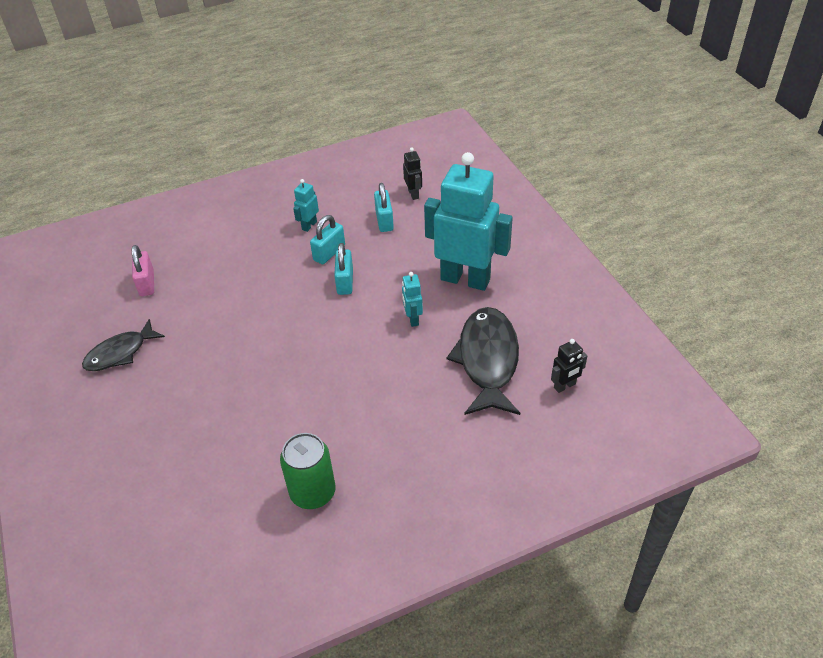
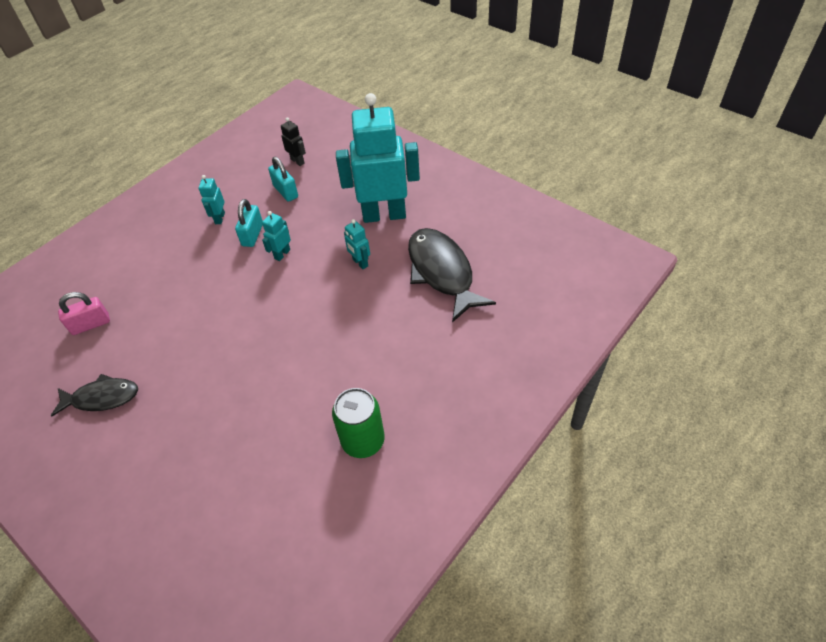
camera: 25 degrees left, 5 degrees up
black fish [82,319,165,371] -> black fish turned 120 degrees counterclockwise [51,374,138,417]
pink padlock [132,245,154,296] -> pink padlock turned 75 degrees counterclockwise [58,292,110,335]
turquoise padlock [334,243,353,295] -> turquoise robot [262,211,291,261]
black robot [551,339,587,393] -> none

